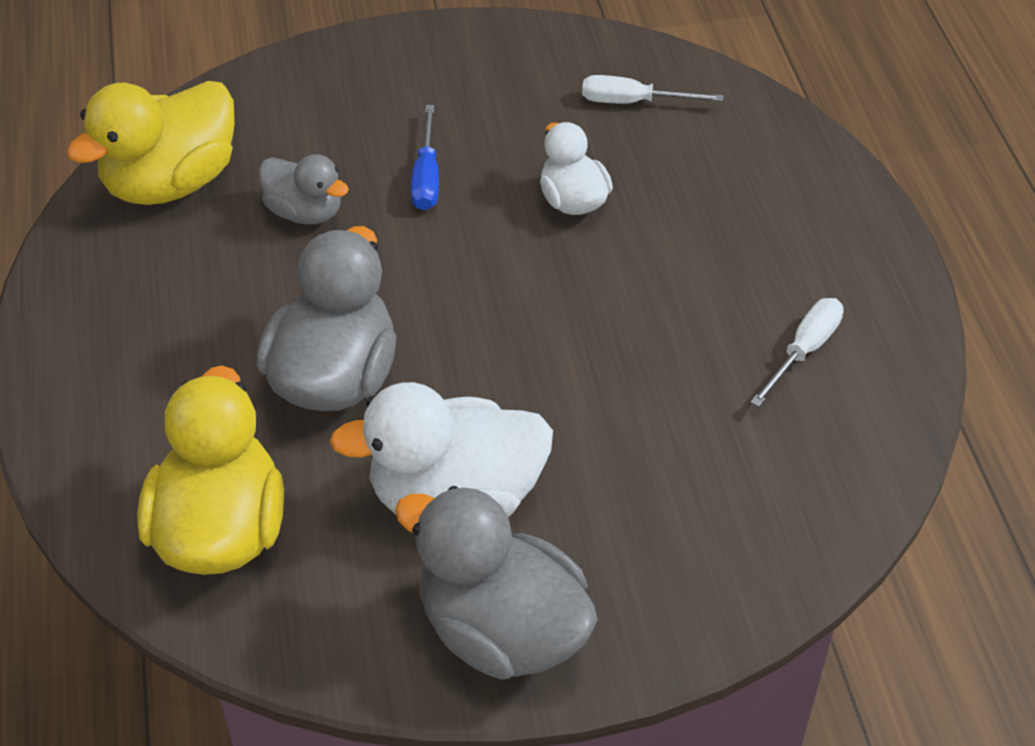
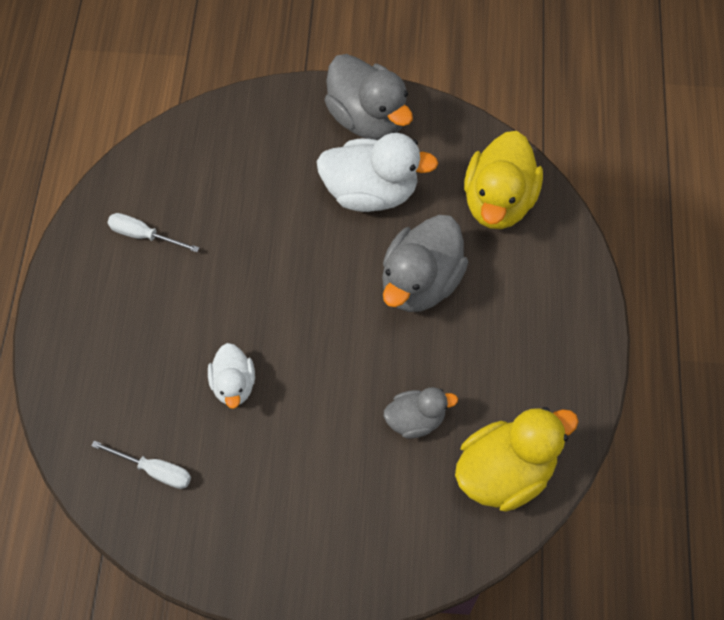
camera: 165 degrees left, 15 degrees up
grey duck [258,154,349,225] -> grey duck turned 120 degrees clockwise [383,387,458,439]
blue screwdriver [411,105,439,210] -> none
white screwdriver [750,298,844,407] -> white screwdriver turned 60 degrees clockwise [107,213,199,252]

